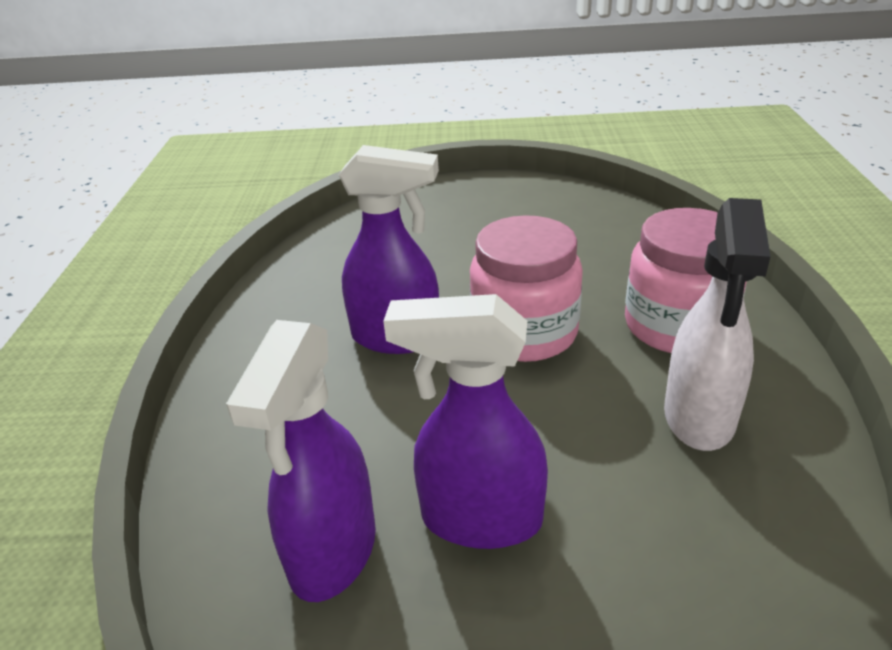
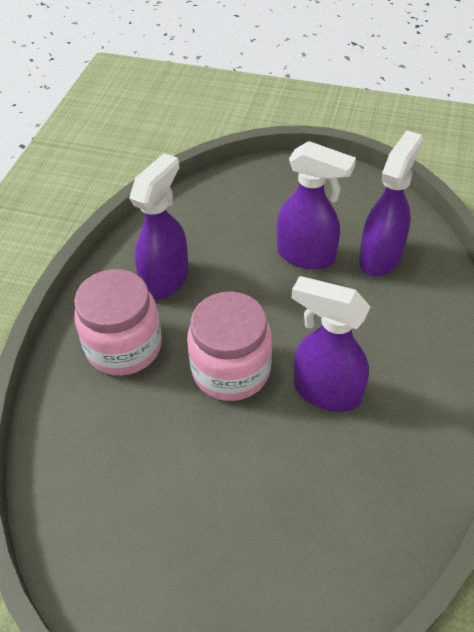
camera: 165 degrees left, 15 degrees up
white spray bottle [664,198,771,451] -> purple spray bottle [129,153,189,300]

